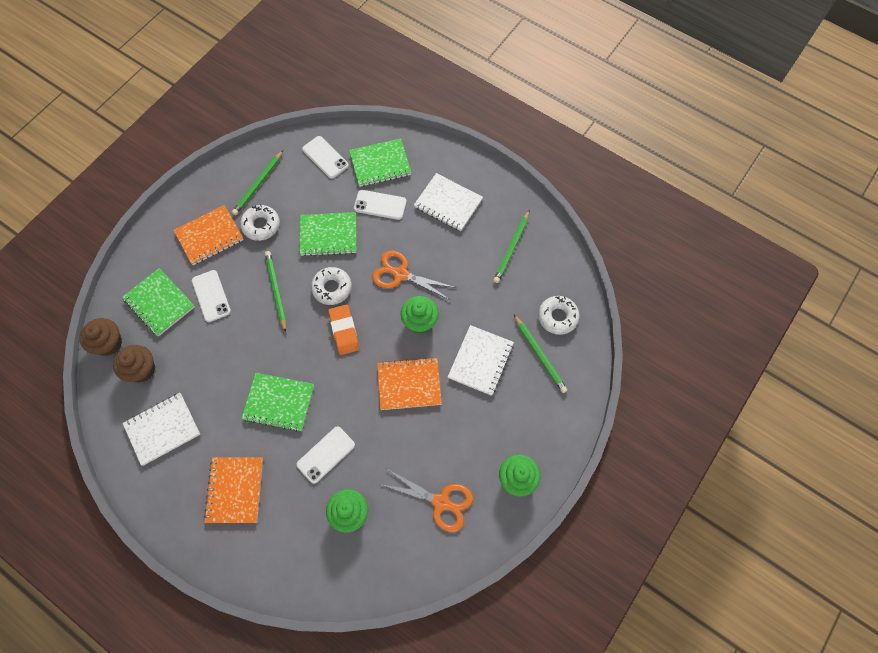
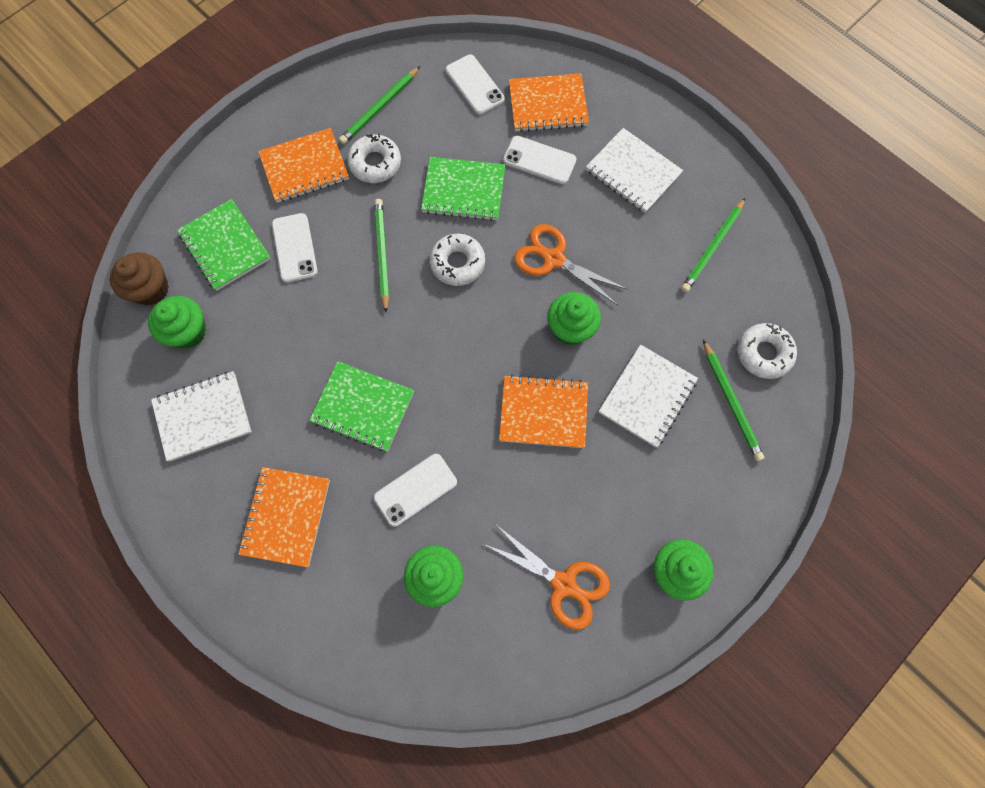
camera: 10 degrees right, 5 degrees up
brown cupcake [113,345,155,383] -> green cupcake [148,296,206,349]
orange eraser [328,305,360,355] -> none
green notebook [349,138,411,187] -> orange notebook [509,73,589,132]

